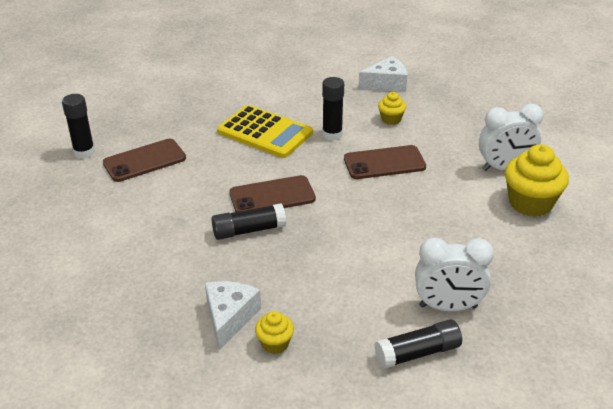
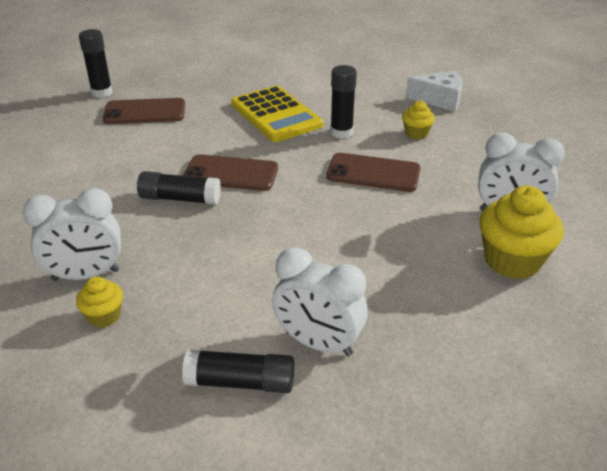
camera: 25 degrees right, 0 degrees up
white cheese [205,281,261,350] -> white clock [23,188,121,281]

